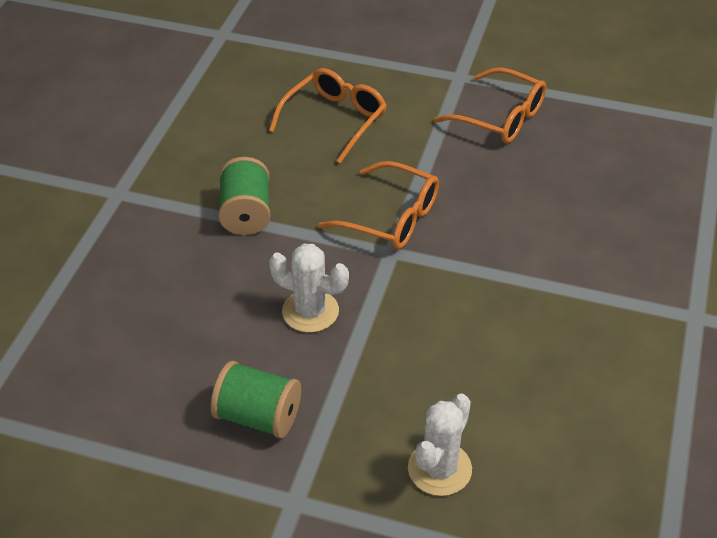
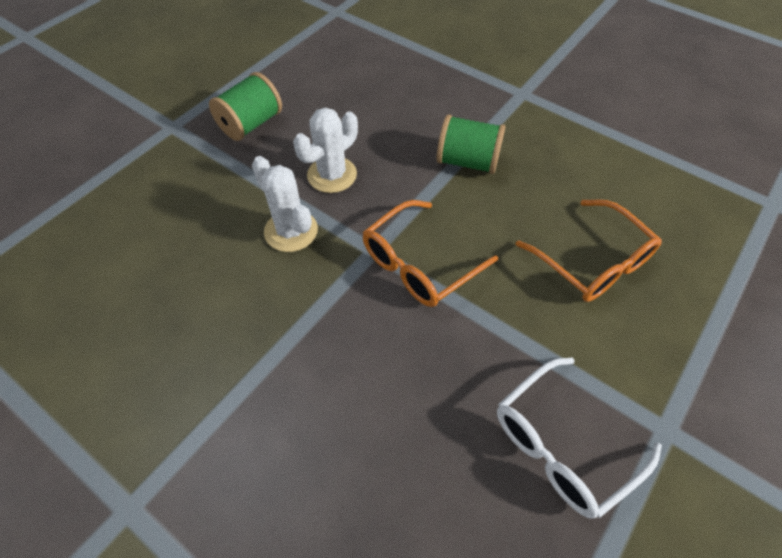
camera: 110 degrees right, 10 degrees up
white cactus [408,394,472,496] -> white cactus moved to [252,156,318,252]
orange glasses [434,68,546,143] -> white glasses [497,358,662,519]

